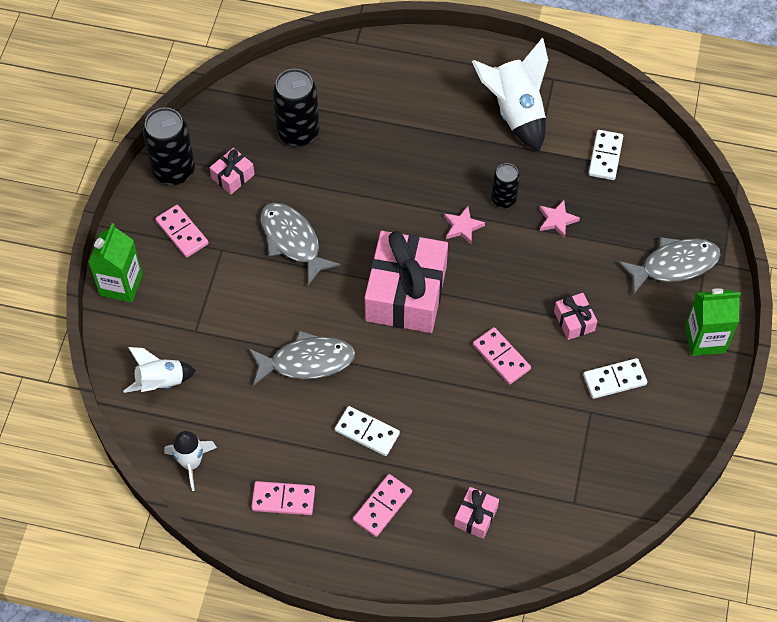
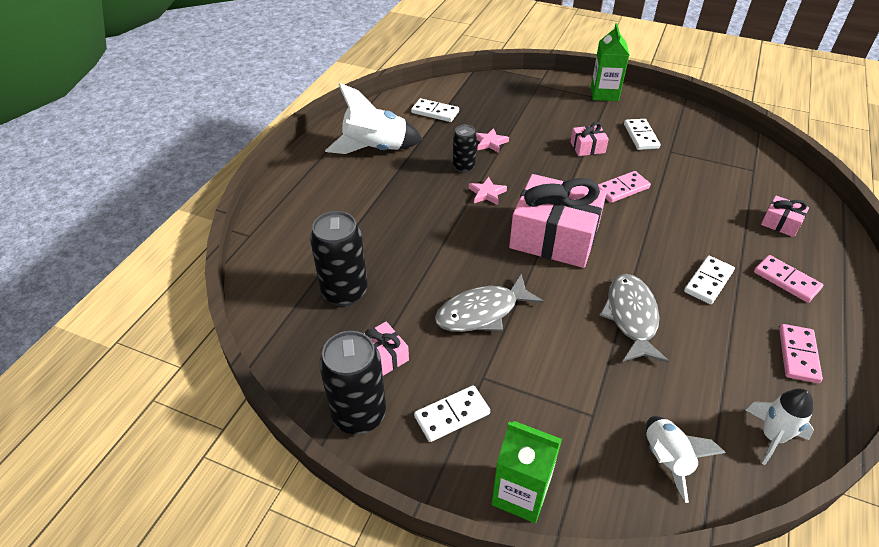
camera: 80 degrees left, 15 degrees down
pink domino [155,205,208,258] -> white domino [414,385,490,442]
grey fish [618,237,721,294] -> none

